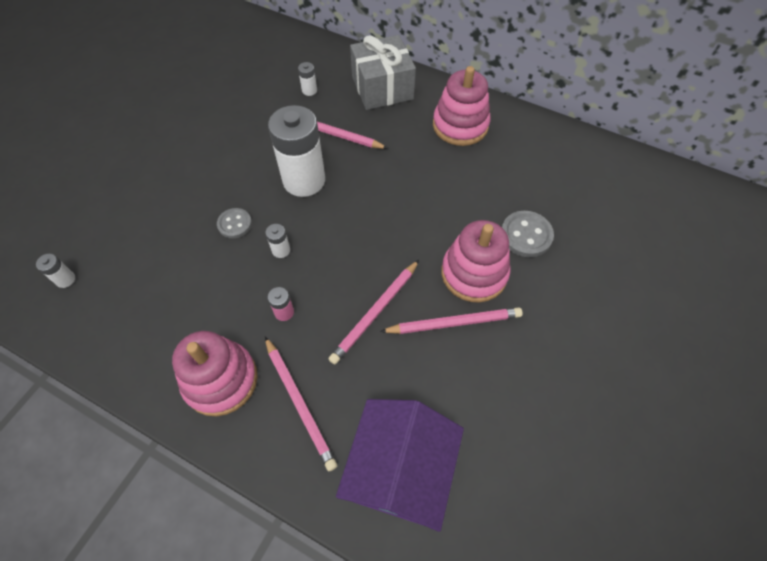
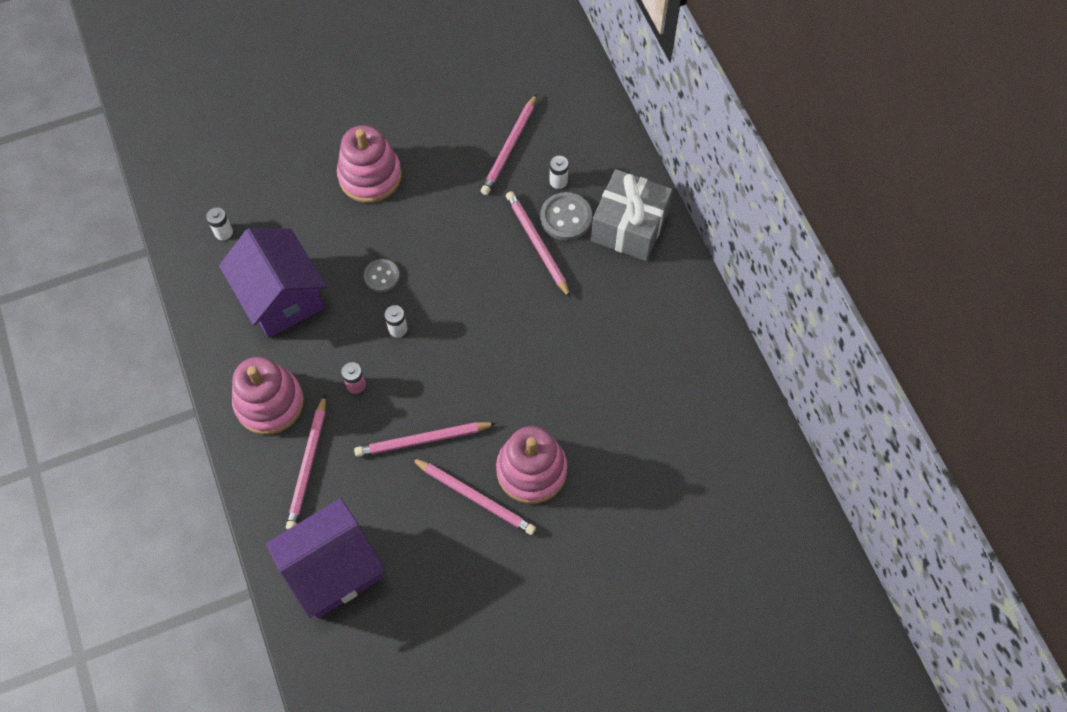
camera: 40 degrees right, 5 degrees up
white battery [268,105,325,197] -> none
pink stacking toy [433,66,491,146] -> pink stacking toy moved to [337,125,402,203]
grey button [502,211,554,257] -> grey button moved to [540,192,592,241]
none -> purple house [219,228,326,338]
none -> pink pencil [481,94,537,195]

